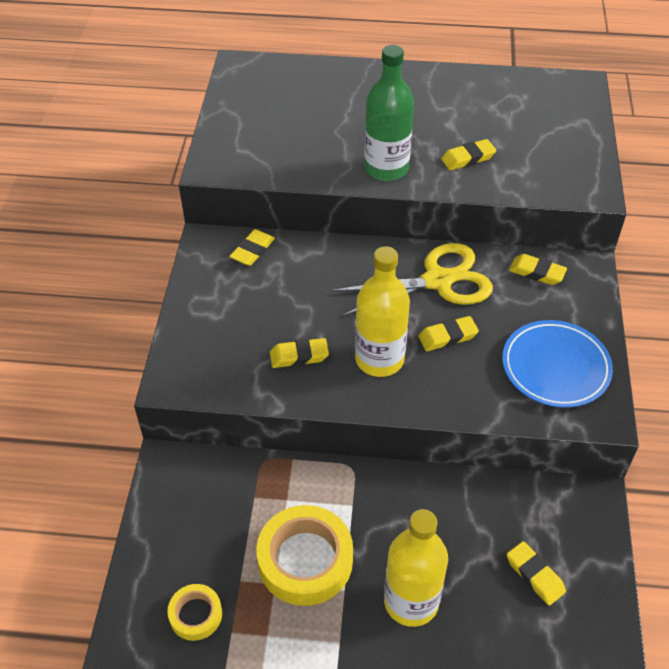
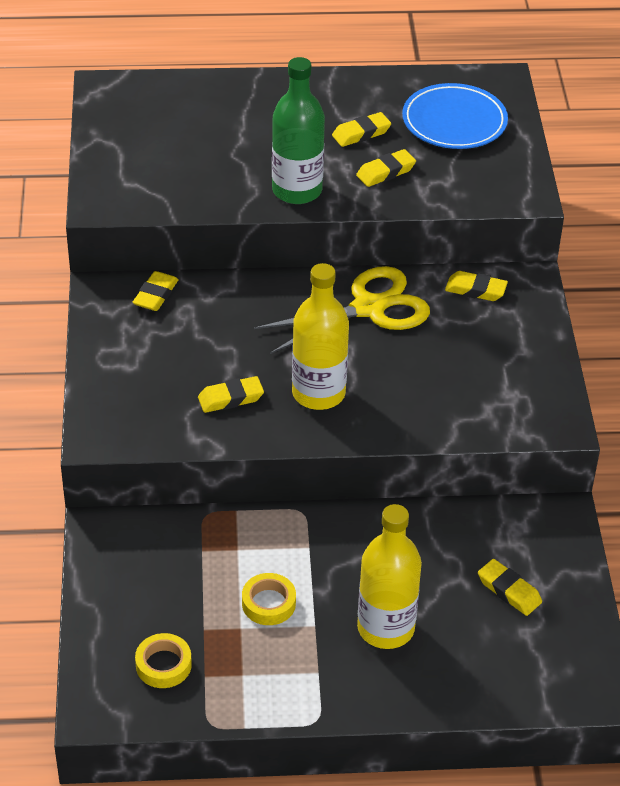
camera: 10 degrees left, 5 degrees down
yellow tape [256,505,353,606] -> yellow tape [242,573,296,625], size x0.53
yellow eraser [418,316,479,351] -> yellow eraser moved to [332,112,391,147]
blue plate [502,320,613,408] -> blue plate moved to [402,83,508,149]

